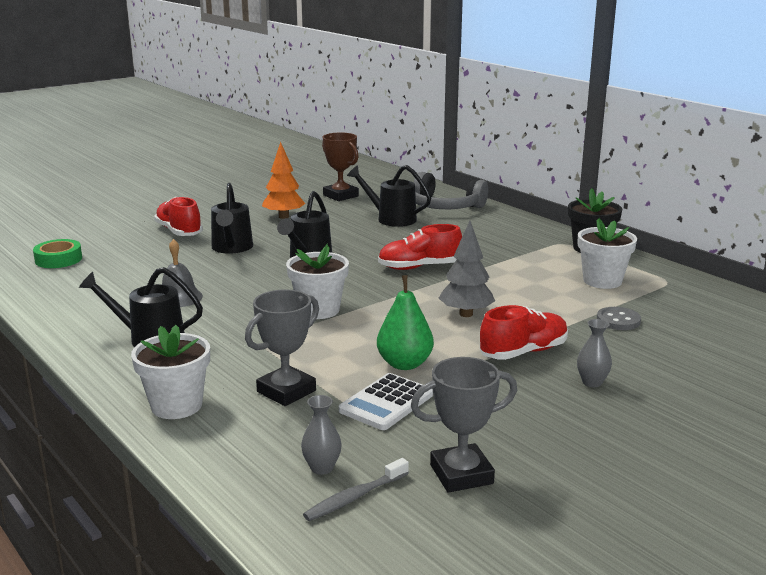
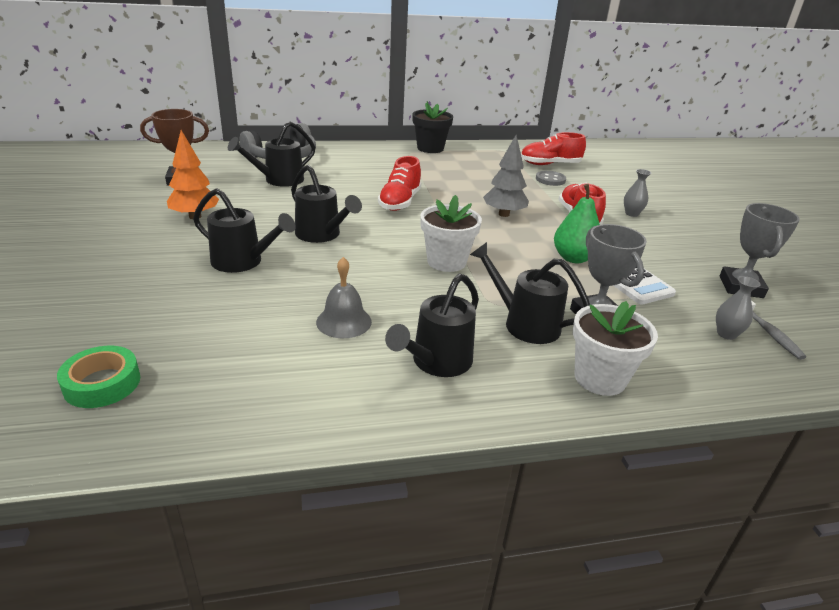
camera: 65 degrees left, 10 degrees up
red shoe [154,197,203,236] -> red shoe moved to [521,132,586,165]
white flower pot [578,218,637,289] -> none
none -> black watering can [470,242,590,344]

